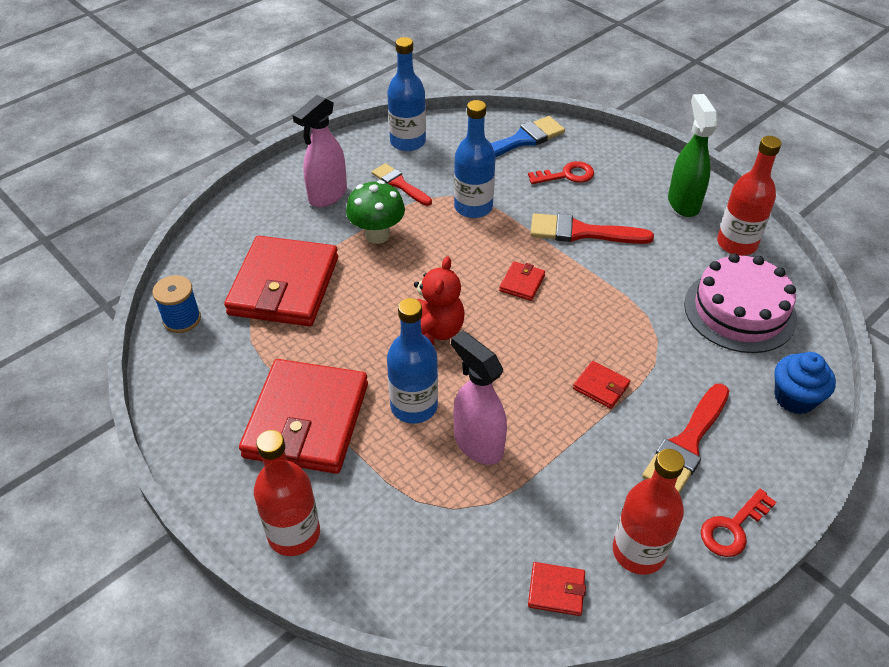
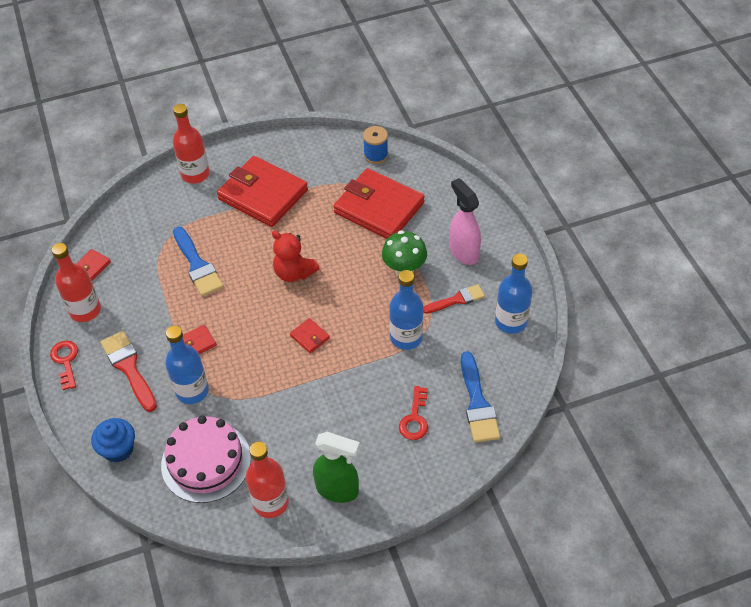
camera: 115 degrees right, 5 degrees up
blue bottle [387,298,438,424] -> blue bottle moved to [165,325,209,404]
pink spray bottle [451,331,507,465] -> blue brush [173,227,224,297]
red brush [530,213,654,244] -> none

